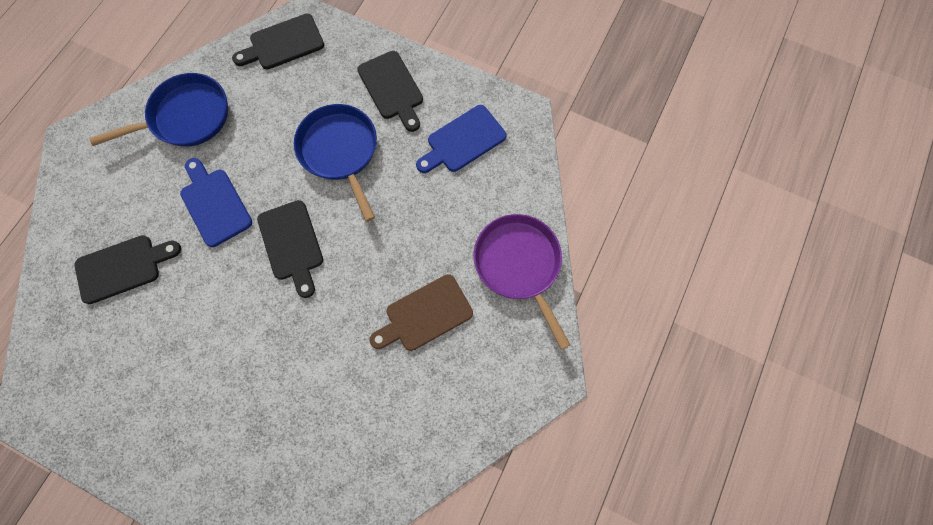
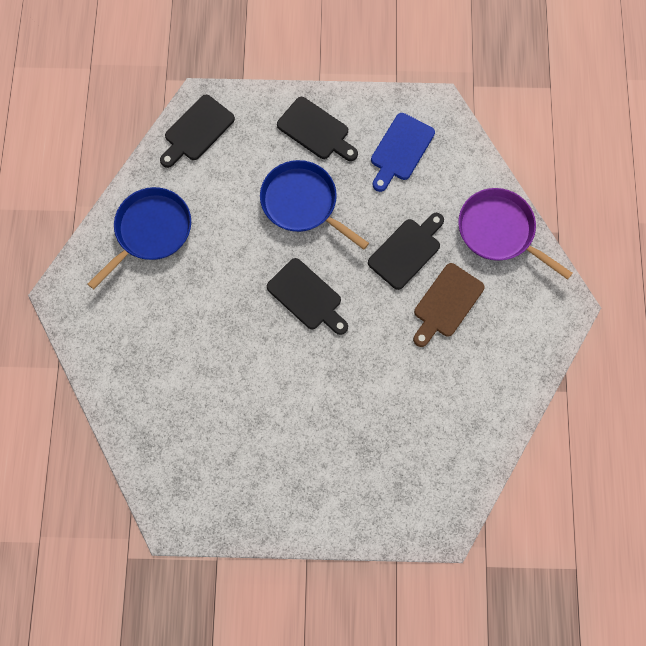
camera: 25 degrees left, 0 degrees up
black cutting board [75,235,181,304] -> black cutting board moved to [368,213,444,290]
blue cutting board [180,158,252,247] -> none

